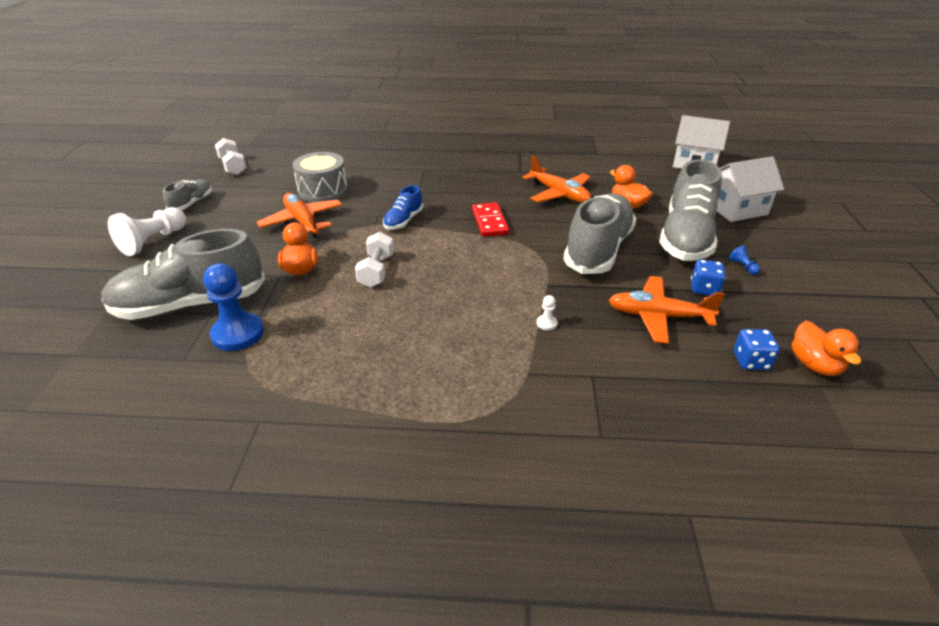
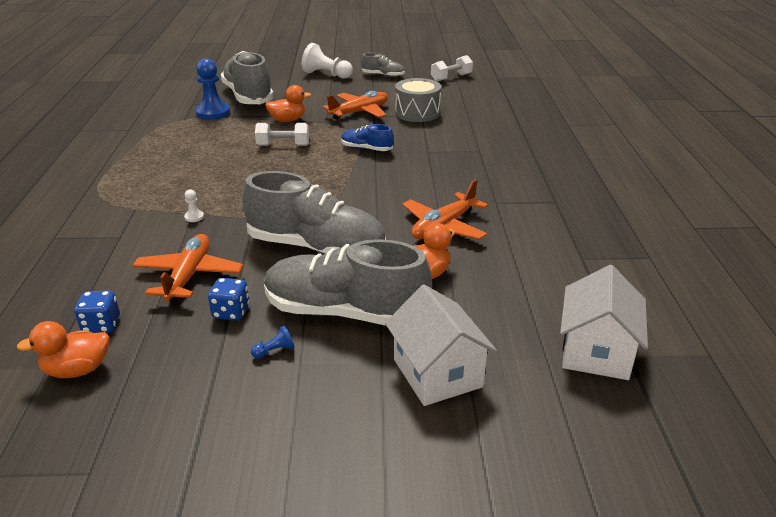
camera: 85 degrees right, 5 degrees down
red domino [472,203,509,237] -> none

